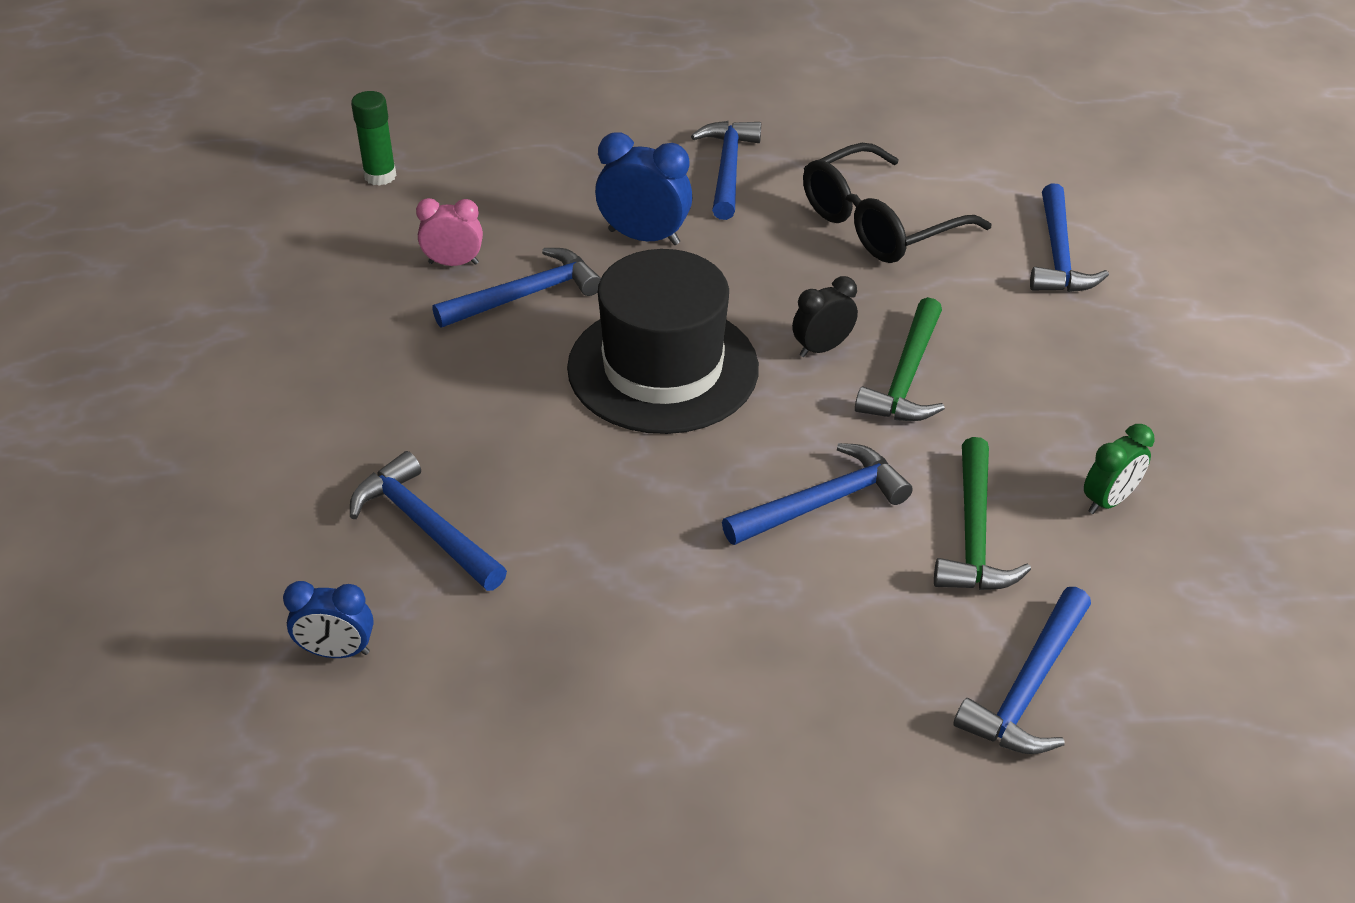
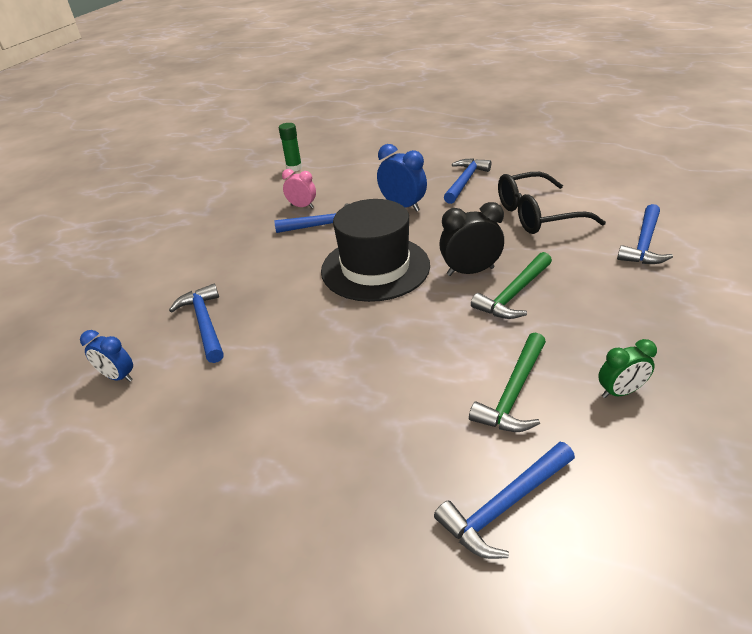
camera: 25 degrees right, 5 degrees down
blue hammer [722,443,913,545] -> none
black clock [792,276,858,357] -> black clock [439,202,504,276], size x1.53

